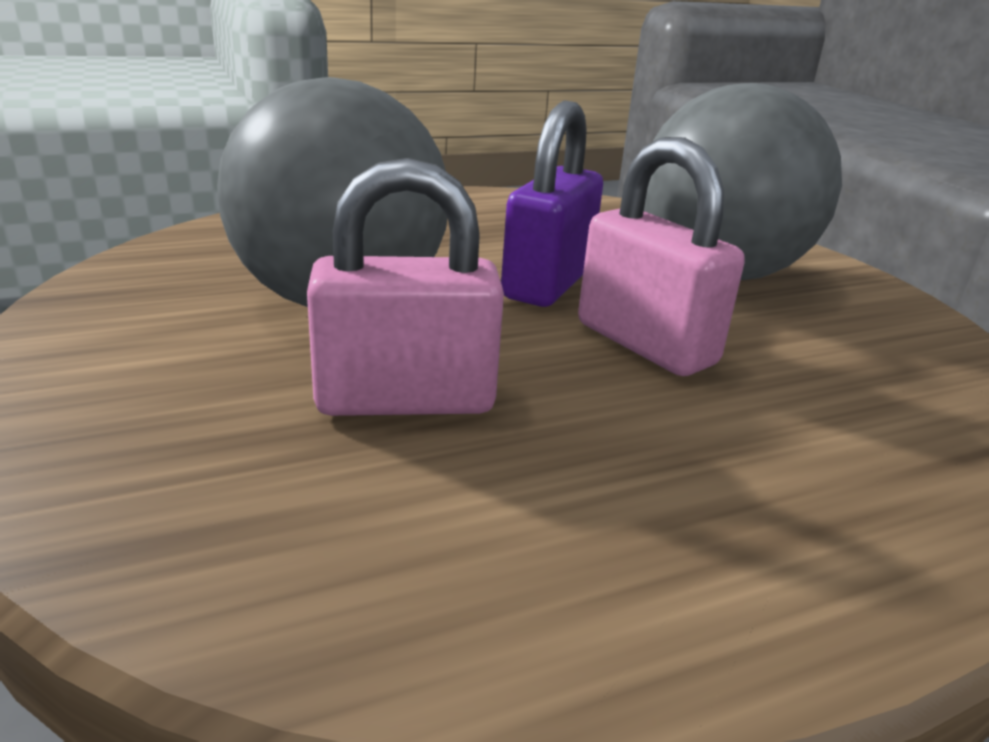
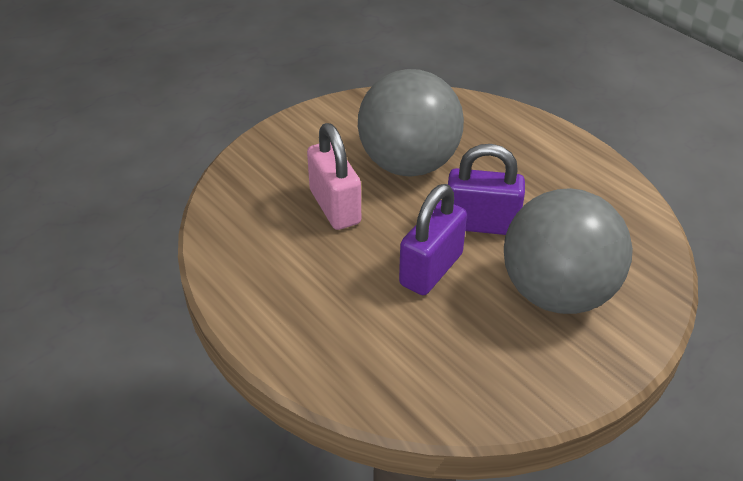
camera: 75 degrees right, 15 degrees up
pink padlock [578,137,745,376] -> purple padlock [399,184,467,295]

